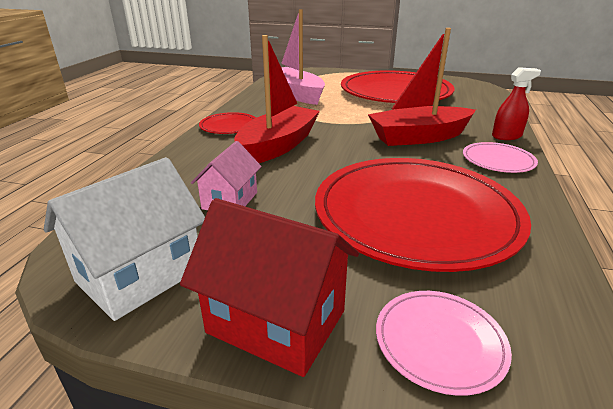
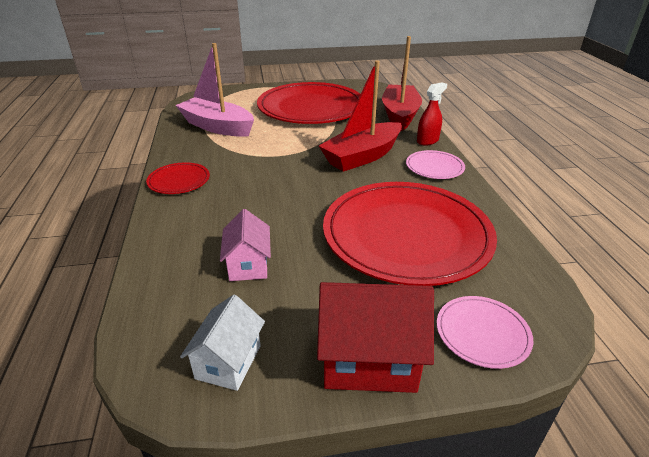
camera: 25 degrees left, 5 degrees up
white house [44,157,205,321] -> white house [180,295,265,391], size x0.63
red boat [234,35,320,163] -> red boat moved to [382,36,422,131]

